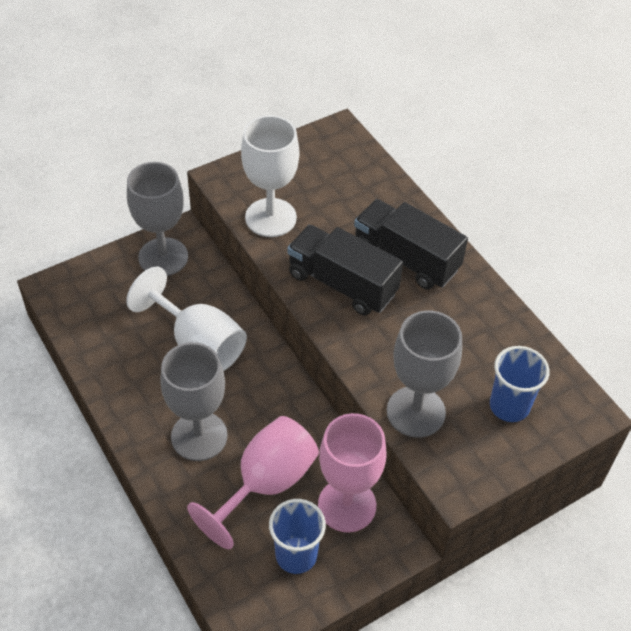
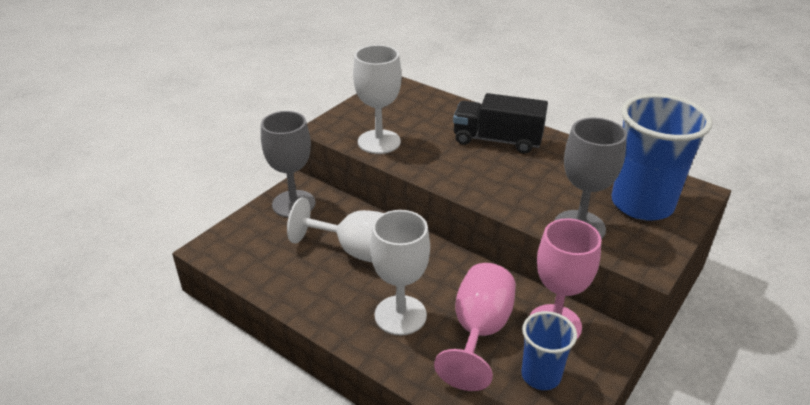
camera: 20 degrees left, 15 degrees down
grey goblet [160,342,227,461] -> white goblet [370,210,430,335]
black truck [287,224,403,315] -> none
blue cup [490,346,550,422] -> blue cup [612,94,713,221], size x1.82

